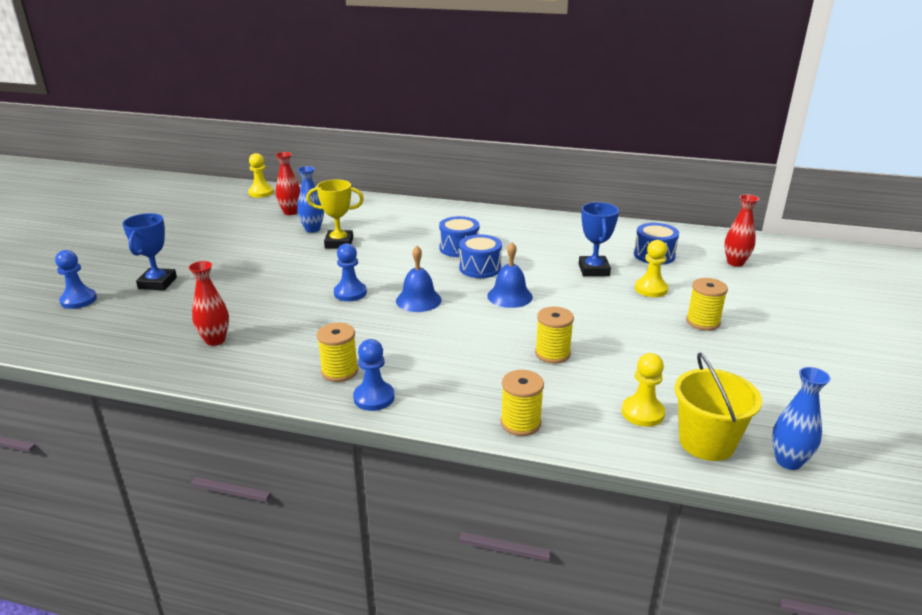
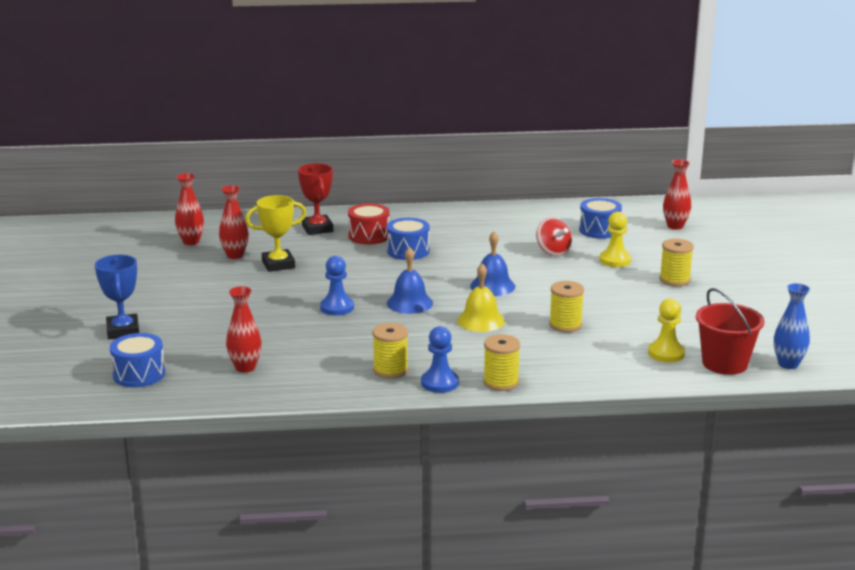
camera: 20 degrees left, 5 degrees down
blue pawn [55,250,97,309] -> none
yellow pawn [248,153,274,198] -> none
blue vase [297,166,324,233] -> red vase [219,185,249,259]
blue drum [459,234,502,278] -> blue drum moved to [110,333,165,387]
yellow spool [501,370,544,436] -> yellow spool moved to [483,334,520,391]
blue trophy [579,202,619,276] -> red spinning top [536,217,572,256]
yellow bucket [675,352,762,461] -> red bucket [696,288,765,375]
none -> red trophy [298,163,333,235]
none -> red drum [348,203,390,245]
none -> yellow bell [457,264,505,332]

